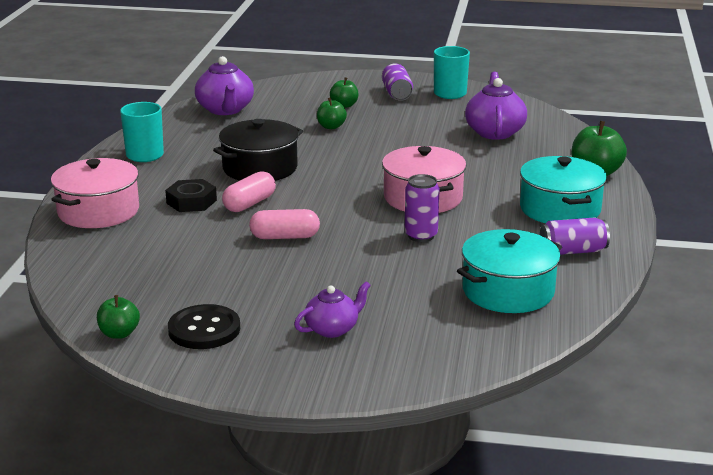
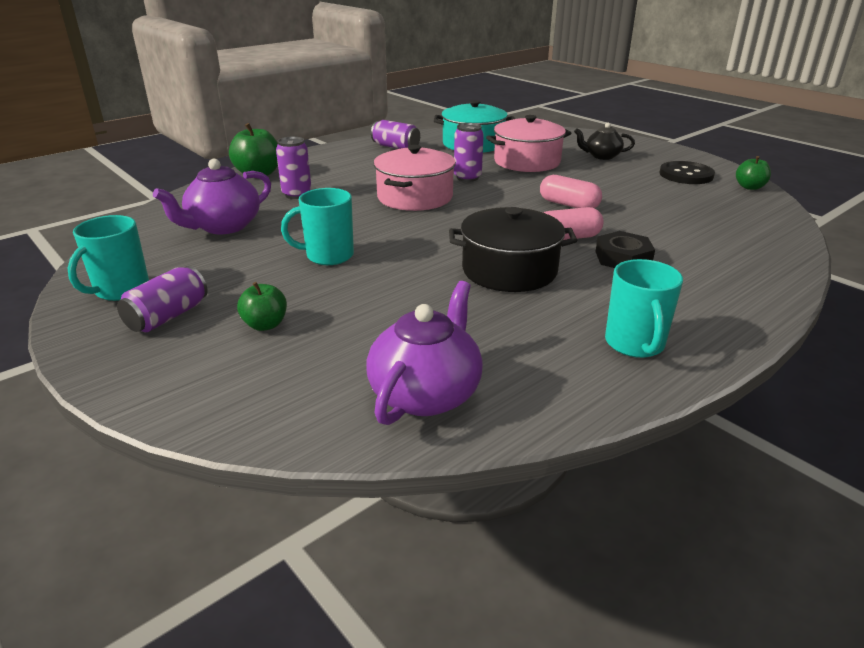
camera: 140 degrees left, 5 degrees up
pink pot [51,158,139,228] -> pink pot moved to [486,115,571,172]
purple teapot [294,281,371,338] -> black teapot [574,123,635,160]
green apple [317,98,347,129] -> none
turquoise pot [520,156,607,223] -> none
none -> purple can [276,137,312,199]
none -> turquoise mug [281,188,354,265]

